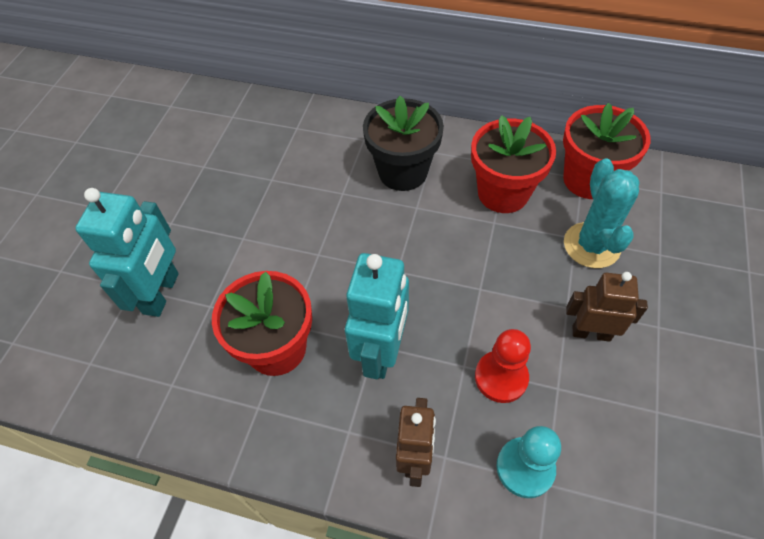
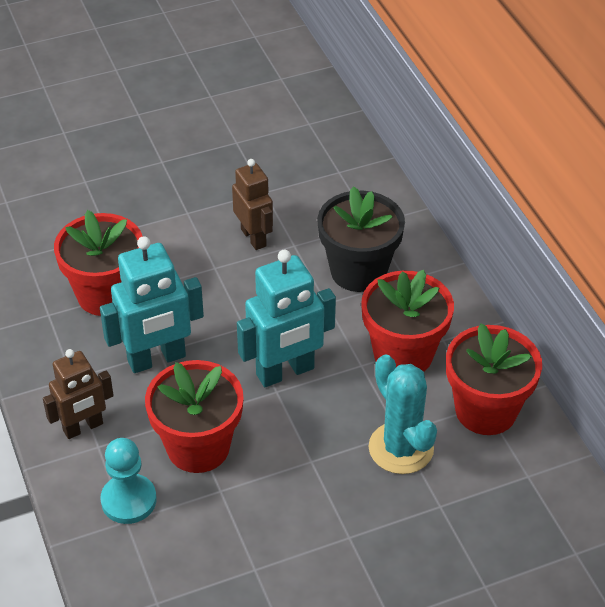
camera: 50 degrees right, 10 degrees down
turquoise robot [75,188,179,317] -> turquoise robot moved to [237,250,336,387]
red pawn [475,329,531,403] -> red flower pot [145,360,244,473]
turquoise cactus [564,158,639,268] -> turquoise cactus turned 75 degrees counterclockwise [368,355,437,474]
brown robot [566,272,648,342] -> brown robot moved to [232,159,273,250]

